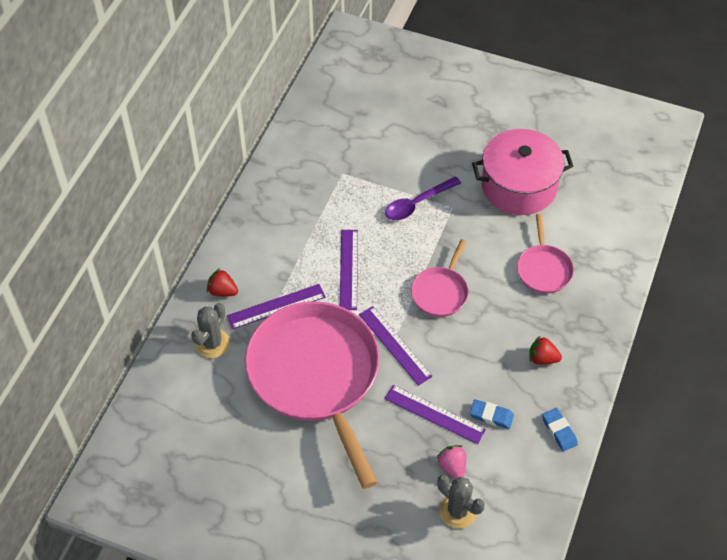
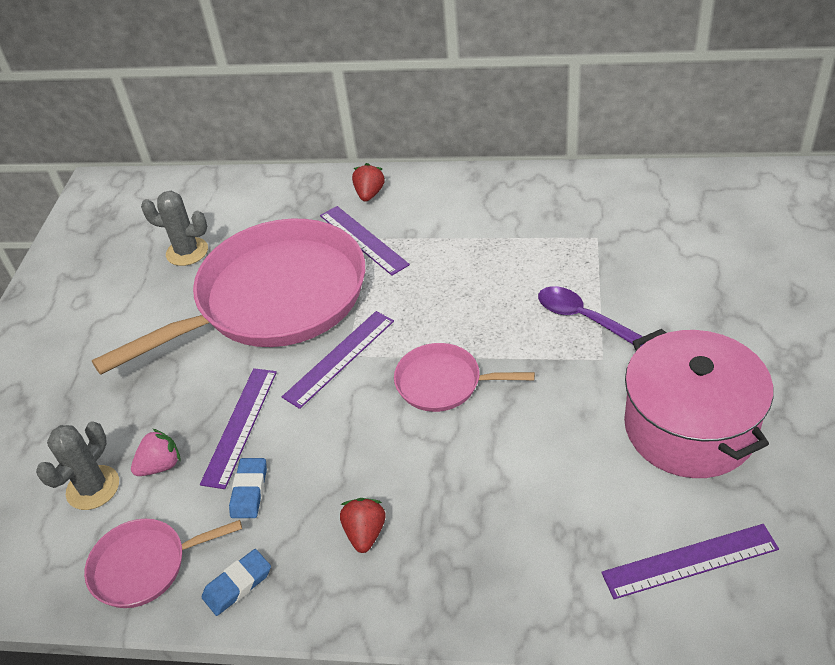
camera: 80 degrees right, 10 degrees down
grey cactus [191,303,230,358] -> grey cactus moved to [141,191,208,266]
purple ruler [340,230,358,310] -> purple ruler moved to [601,524,779,599]
pink pan [517,214,574,293] -> pink pan moved to [84,519,242,608]

